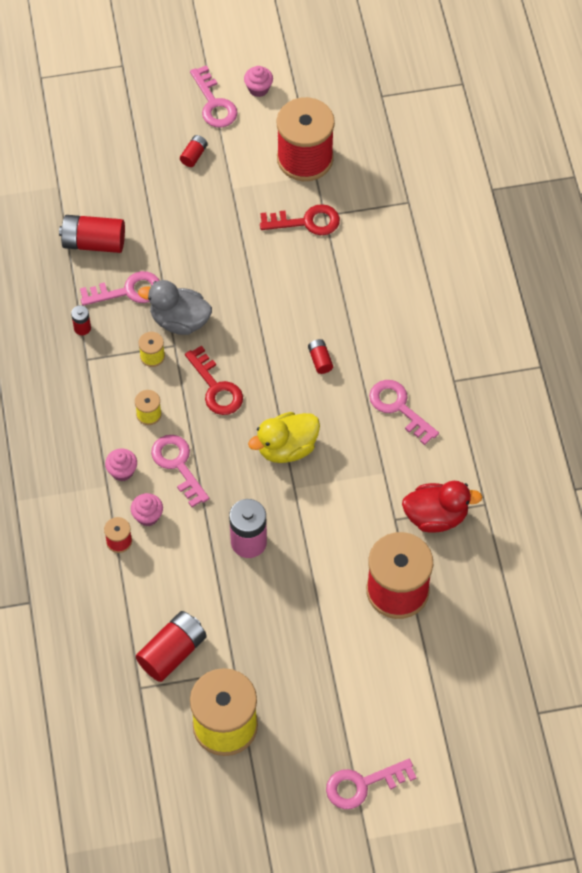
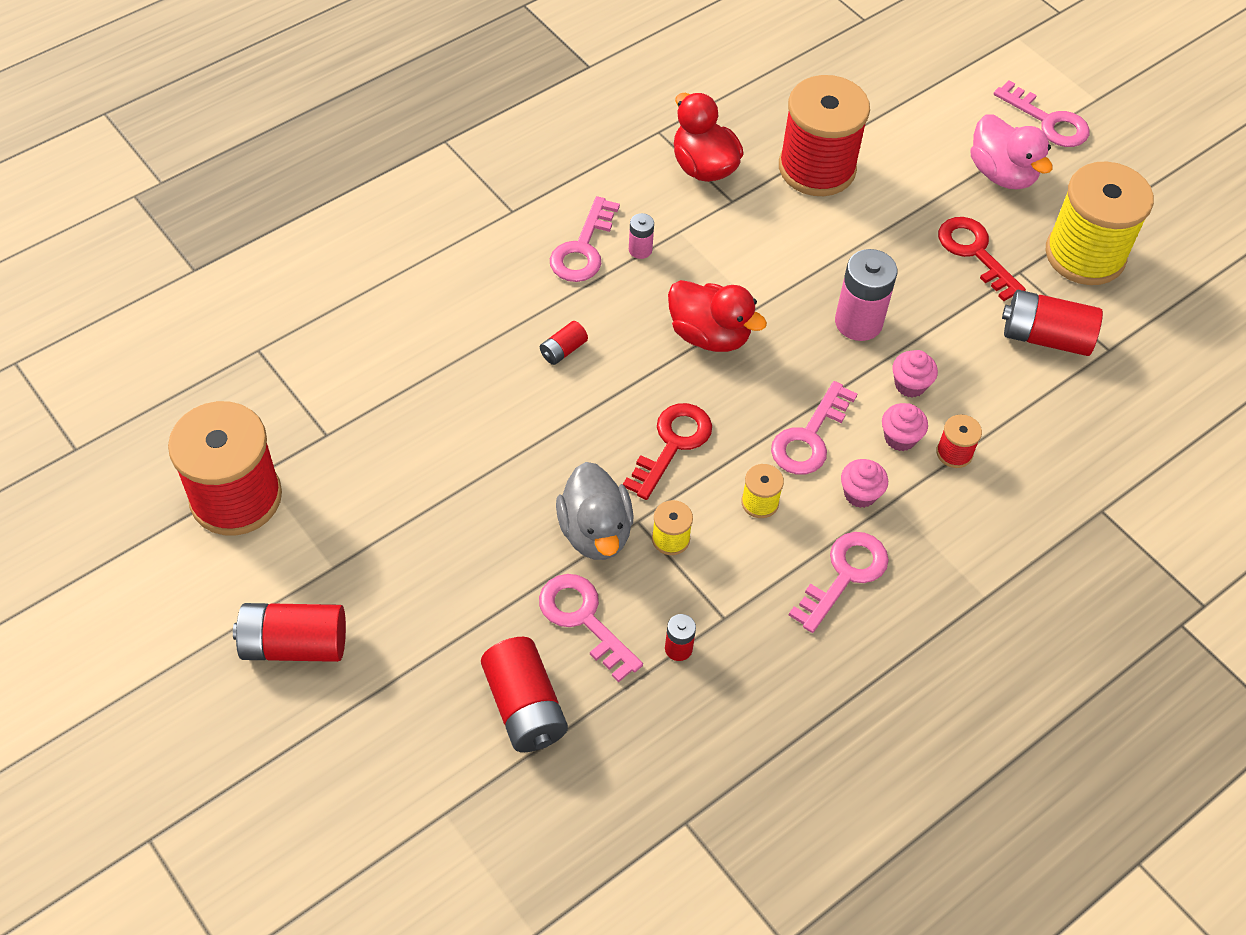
camera: 120 degrees left, 5 degrees down
red battery [180,135,208,167] -> red battery [233,603,346,662], size x1.98
pink key [190,65,238,128] -> pink key moved to [789,532,889,633]
pink cupcake [244,66,273,97] -> pink cupcake moved to [892,350,938,397]
yellow duck [248,412,320,463] -> red duck [668,280,767,352]
red key [260,204,340,235] -> red key moved to [938,217,1026,301]
none -> pink battery [629,213,654,259]
none -> pink duck [970,114,1053,189]

